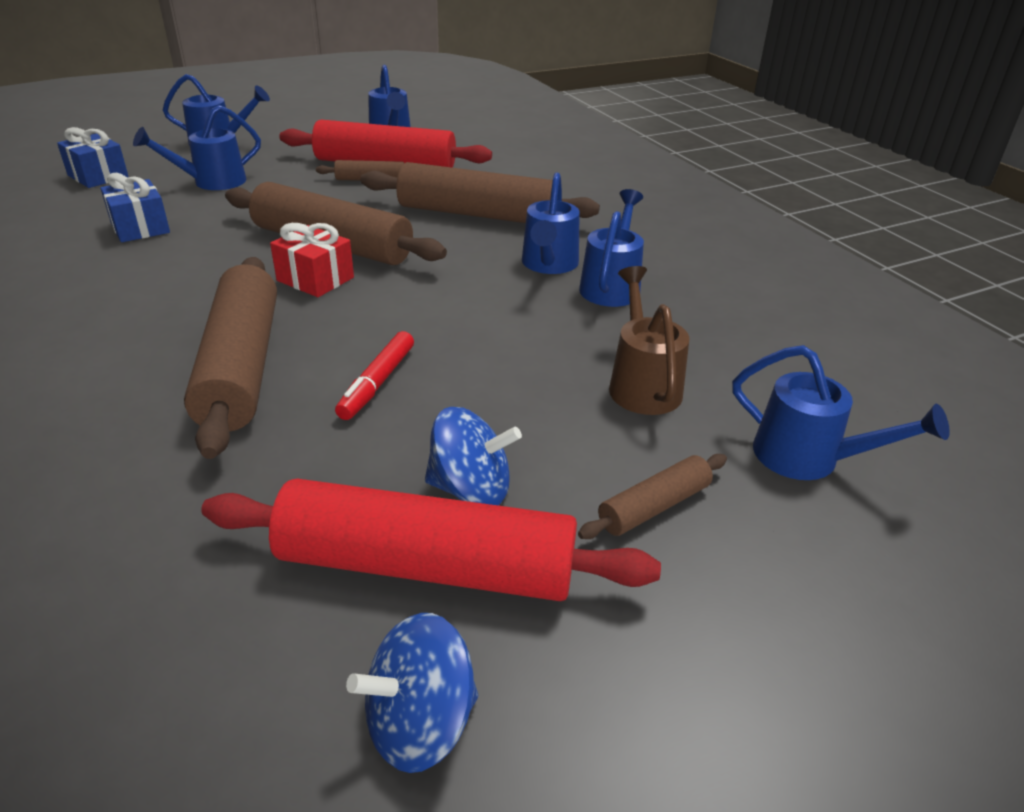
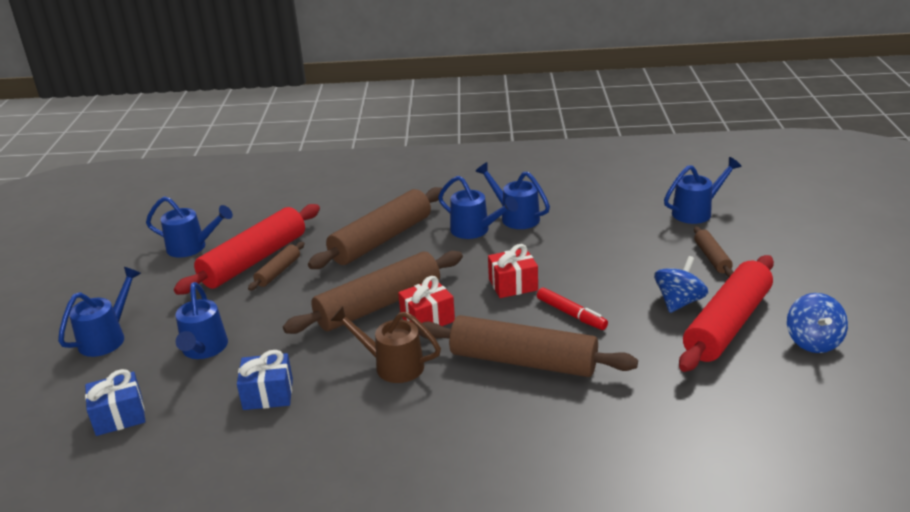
camera: 60 degrees left, 5 degrees down
brown watering can [609,266,689,415] -> brown watering can moved to [330,306,441,383]
none -> red gift [488,244,538,298]

